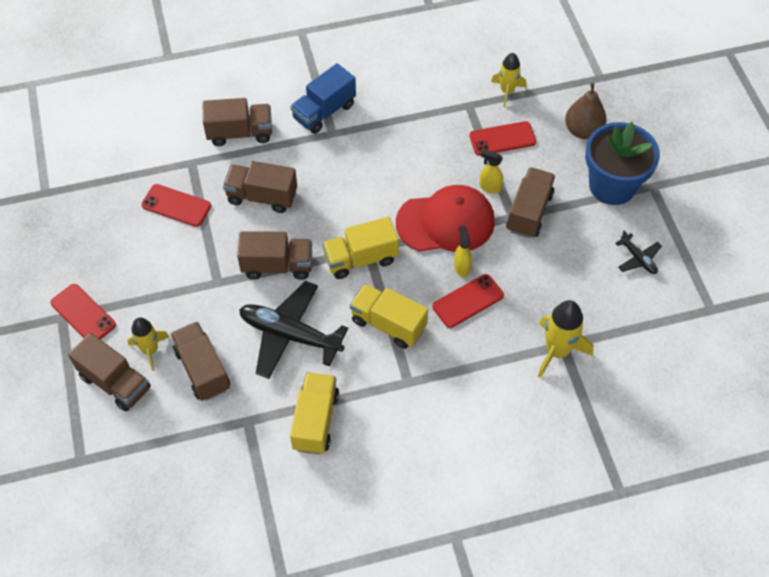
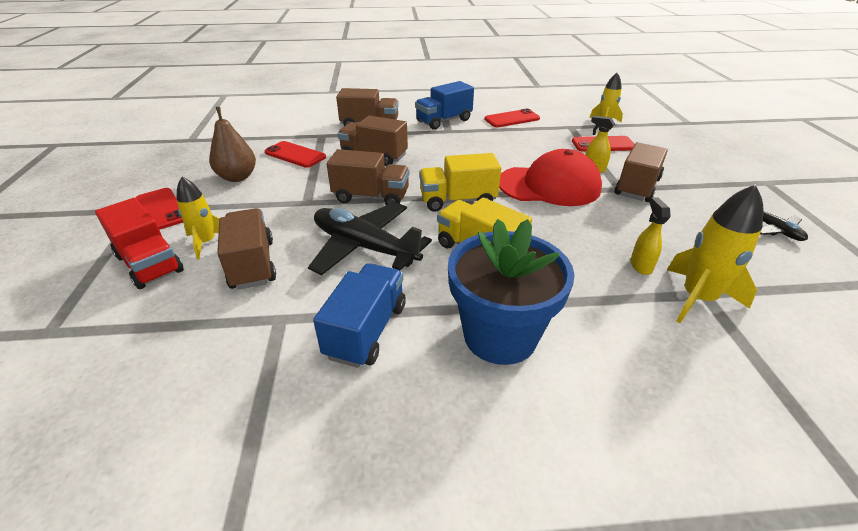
camera: 10 degrees right, 20 degrees down
brown truck [68,333,151,412] -> red truck [95,198,184,289]
yellow truck [290,372,339,455] -> blue truck [313,263,406,368]
red phone [432,274,504,328] -> red phone moved to [484,109,540,127]
yellow spray bottle [454,226,472,277] -> yellow spray bottle moved to [630,197,671,275]
brown pear [565,83,607,139] -> brown pear moved to [209,107,256,182]
blue flower pot [585,122,660,205] -> blue flower pot moved to [448,219,574,365]

